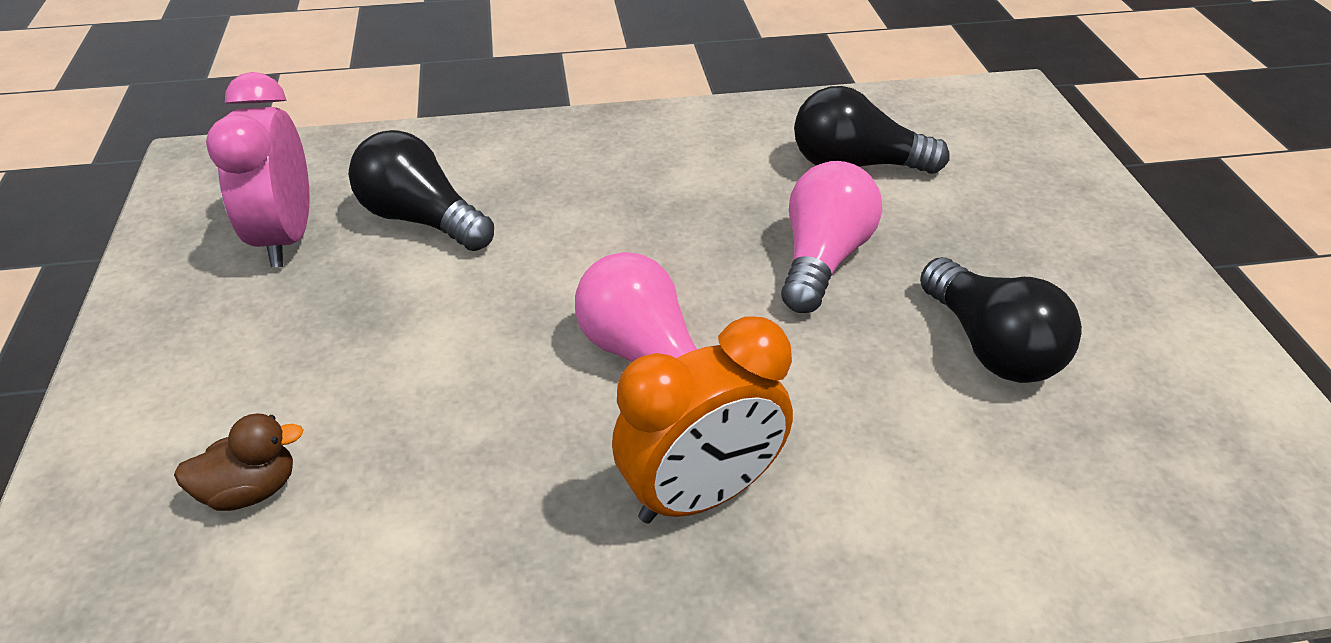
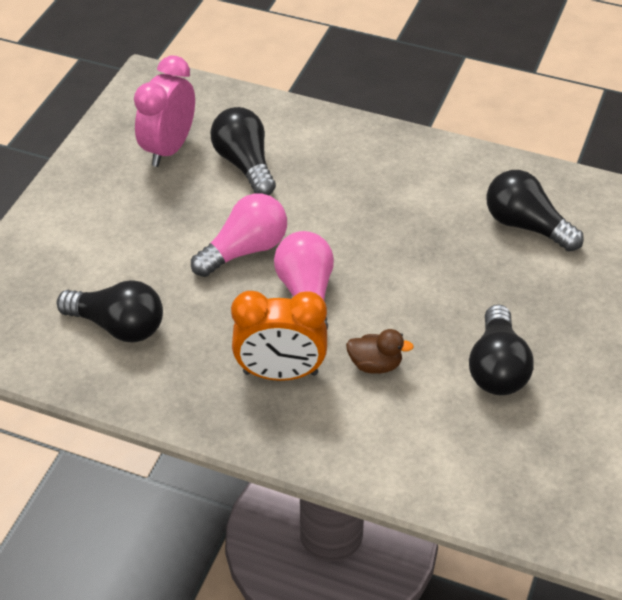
camera: 30 degrees right, 5 degrees up
brown duck [174,413,303,511] -> brown duck moved to [346,329,414,374]
pink light bulb [781,161,882,313] -> pink light bulb moved to [191,193,287,277]
none -> black light bulb [57,280,163,342]

